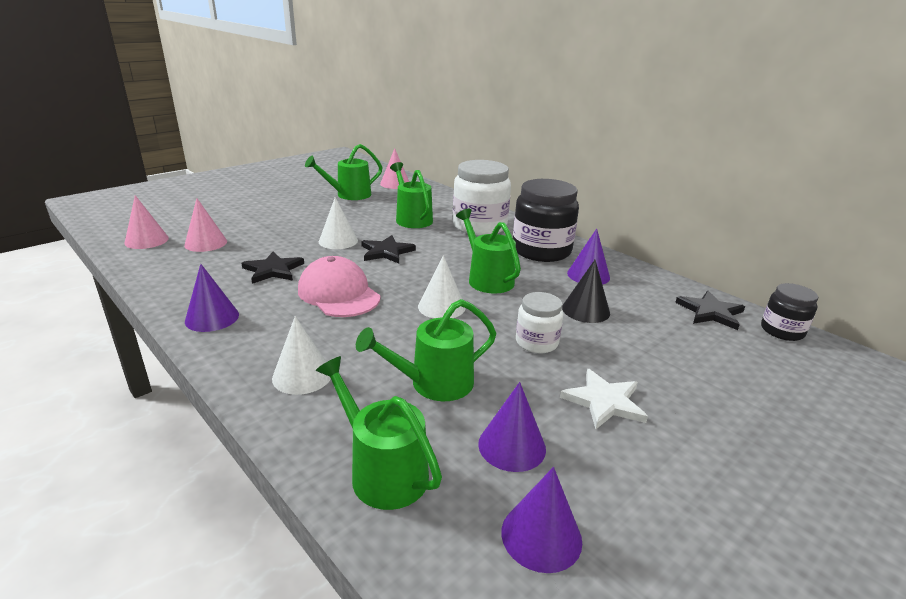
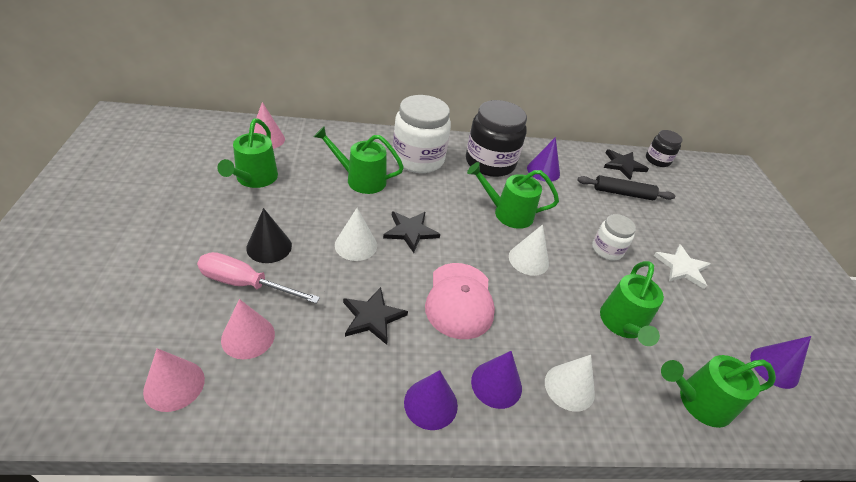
camera: 55 degrees left, 15 degrees up
pink cap [298,256,381,317] -> pink cap turned 90 degrees counterclockwise [425,263,495,339]
purple cone [478,382,546,472] -> purple cone moved to [471,351,522,409]
black cone [562,260,610,323] -> black cone moved to [246,208,292,263]
none -> pink screwdriver [197,252,320,304]
none -> black rolling pin [577,175,675,200]

